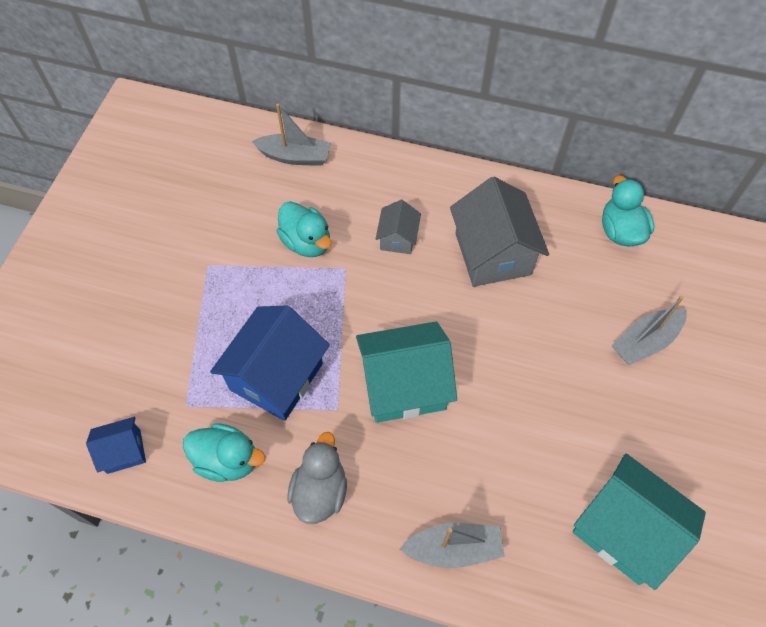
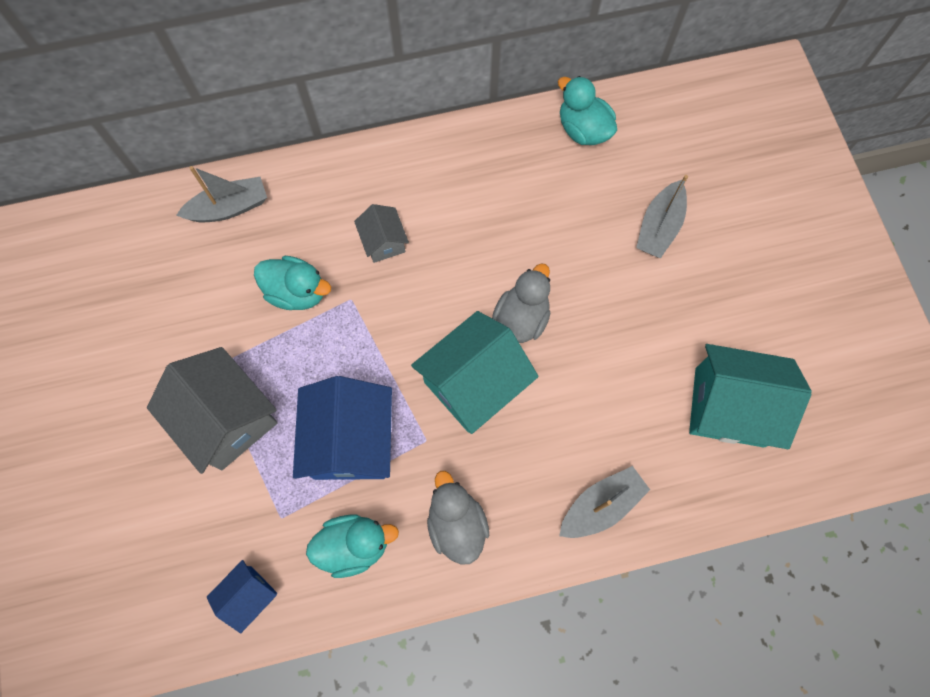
camera: 30 degrees left, 10 degrees up
grey house [450,177,549,287] -> grey house moved to [147,347,277,474]
none -> grey duck [492,263,550,343]

